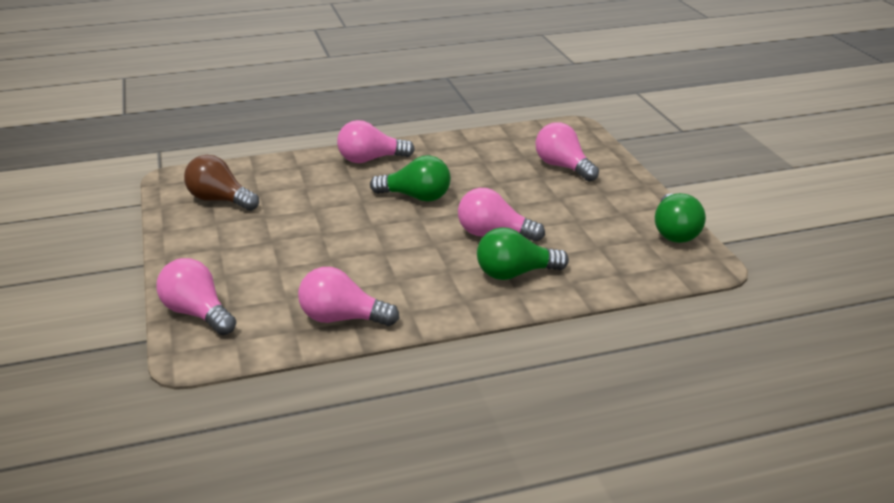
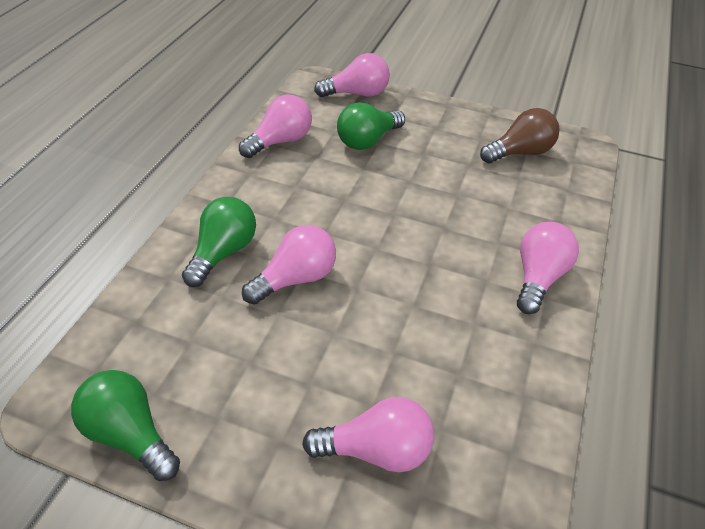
camera: 125 degrees right, 15 degrees up
green light bulb [370,155,451,202] -> green light bulb moved to [337,102,405,150]

